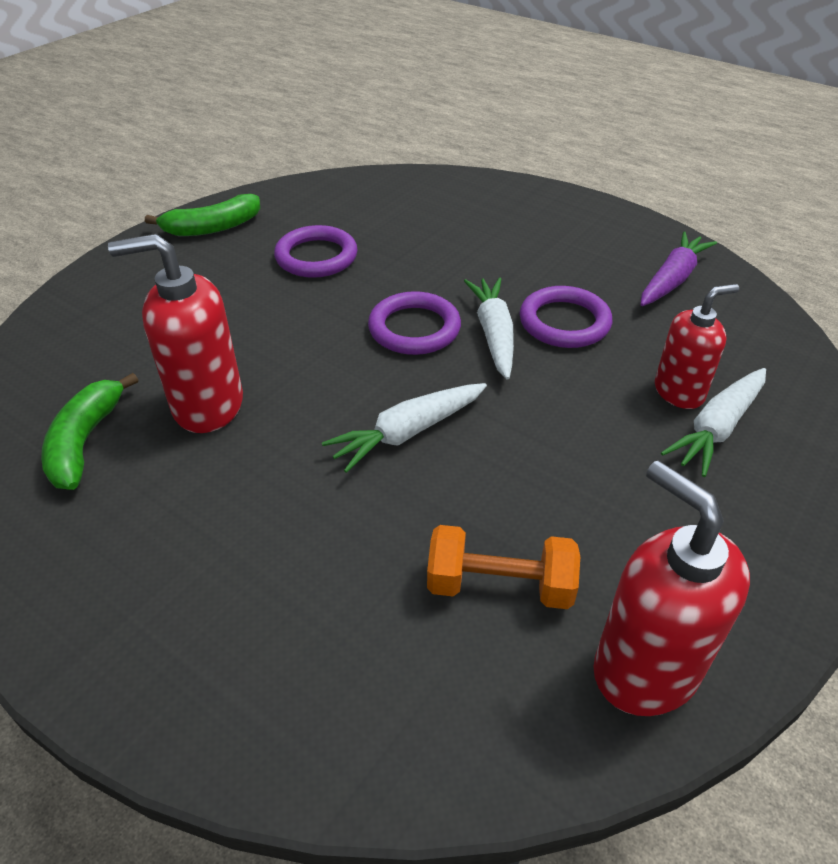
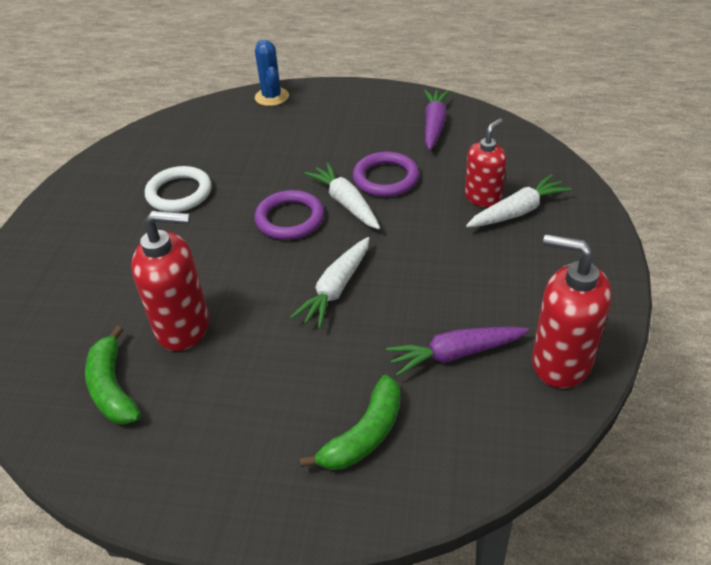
camera: 25 degrees left, 0 degrees up
red soap dispenser [108,234,243,433] -> red soap dispenser turned 150 degrees counterclockwise [131,211,209,351]
green banana [145,194,260,236] -> green banana moved to [300,375,400,470]
purple ring [274,225,358,278] -> white ring [145,166,212,212]
orange dumbbell [427,525,580,609] -> purple carrot [386,327,529,376]
white carrot [661,368,766,477] -> white carrot turned 135 degrees counterclockwise [466,174,572,227]
none -> blue cactus [255,40,289,106]

